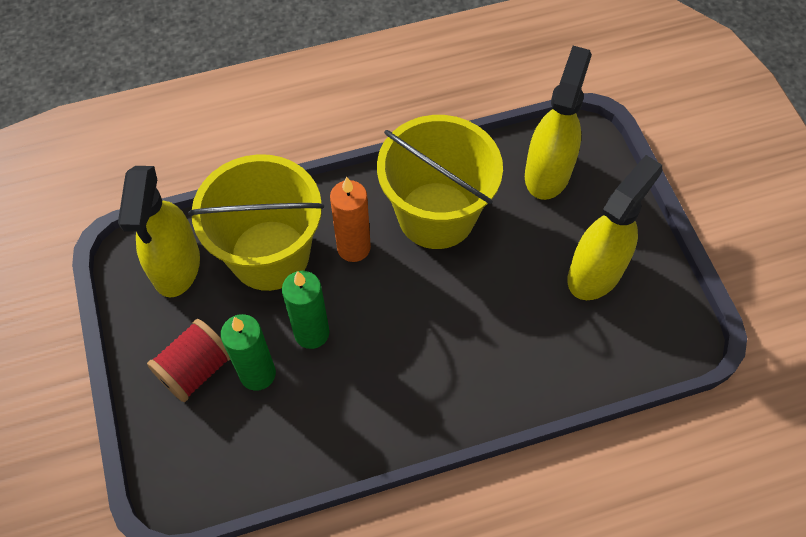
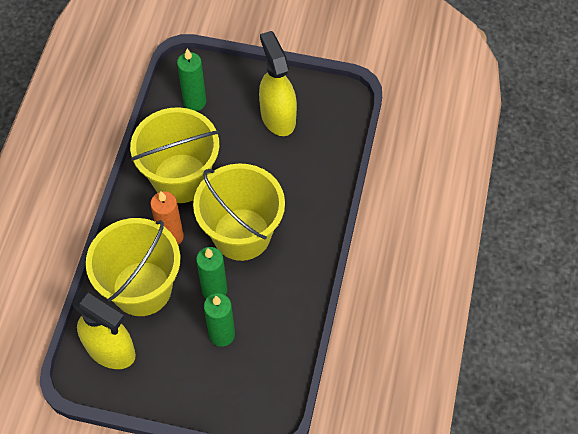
camera: 60 degrees left, 0 degrees up
red spool [147,319,230,402] -> none
yellow spray bottle [525,46,592,200] -> green candle [177,49,206,111]
none -> yellow bucket [193,163,285,261]

